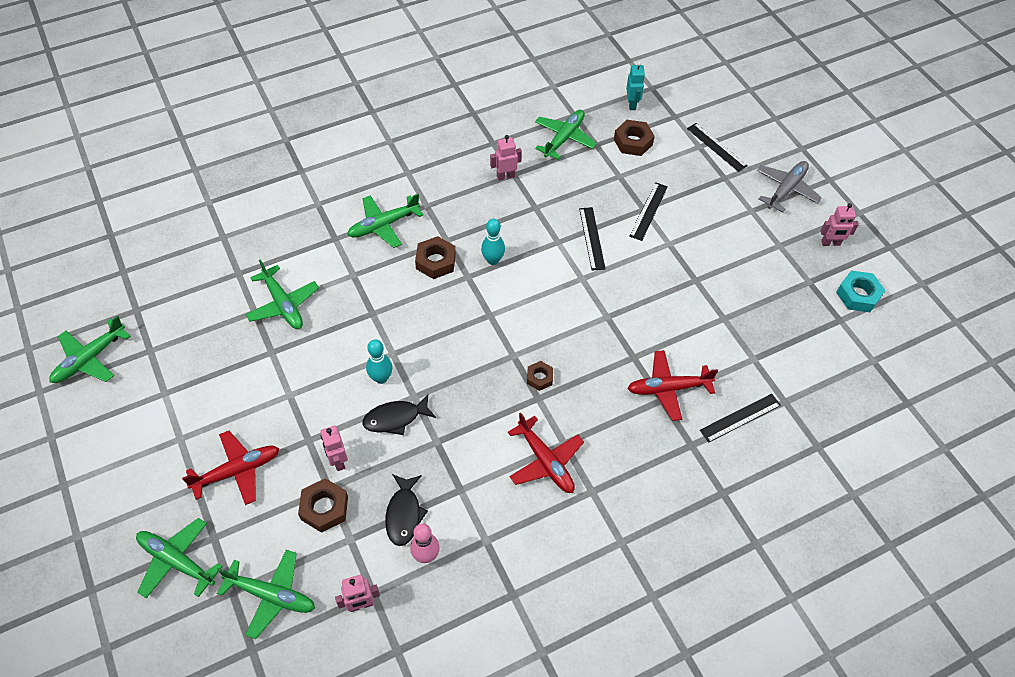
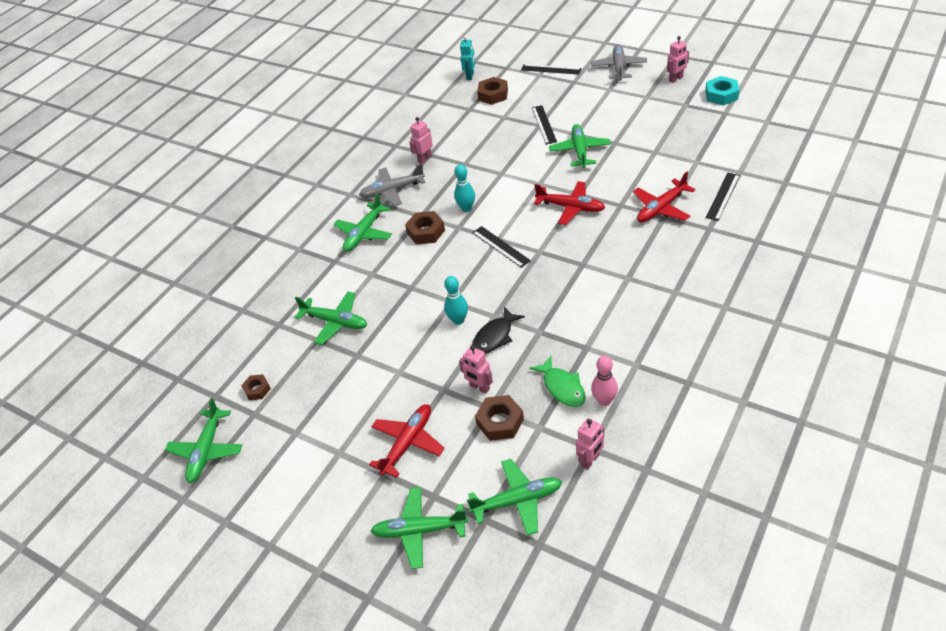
camera: 25 degrees left, 10 degrees down
black fish [385,474,428,546] -> green fish [529,356,586,407]
red plane [508,413,584,493] -> red plane moved to [534,181,605,225]
brown nut [527,361,553,391] -> brown nut moved to [241,374,271,400]
green plane [535,110,597,160] -> green plane moved to [549,124,611,168]
black ruler [579,207,606,271] -> black ruler moved to [472,226,531,268]
turquoise robot [626,62,645,110] -> turquoise robot turned 45 degrees clockwise [460,36,476,80]
none -> grey plane [359,164,426,206]

